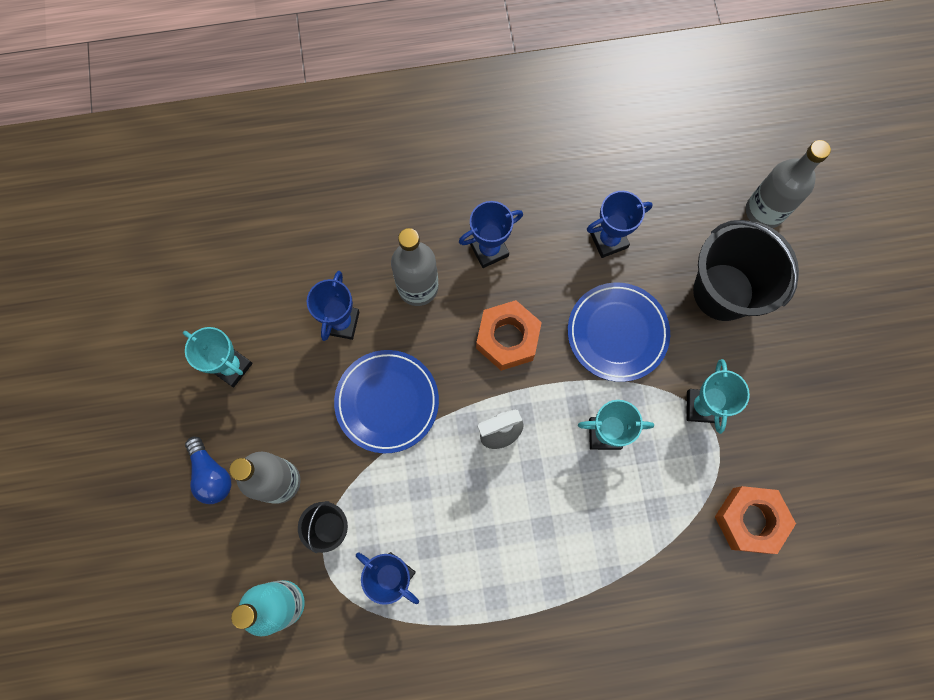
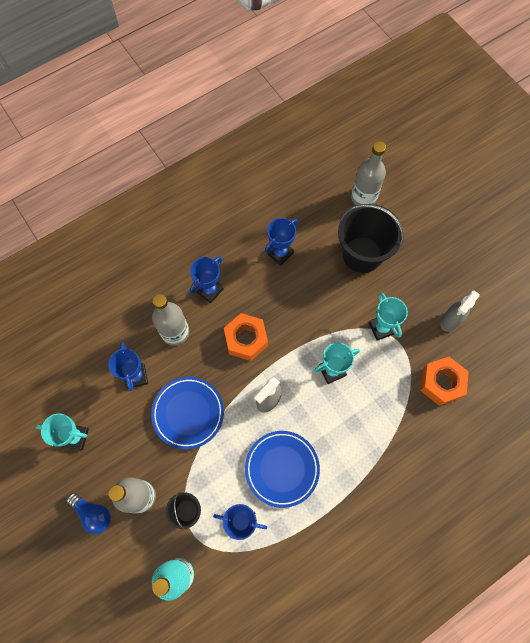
camera: 25 degrees left, 5 degrees down
blue plate [568,283,670,382] -> blue plate moved to [245,431,320,508]
none -> grey spray bottle [440,291,480,332]

